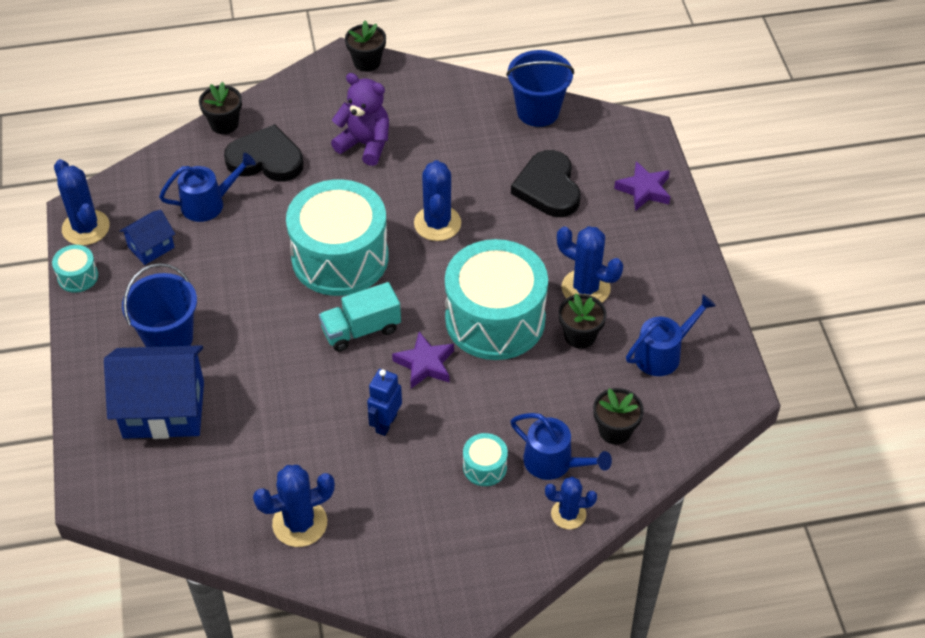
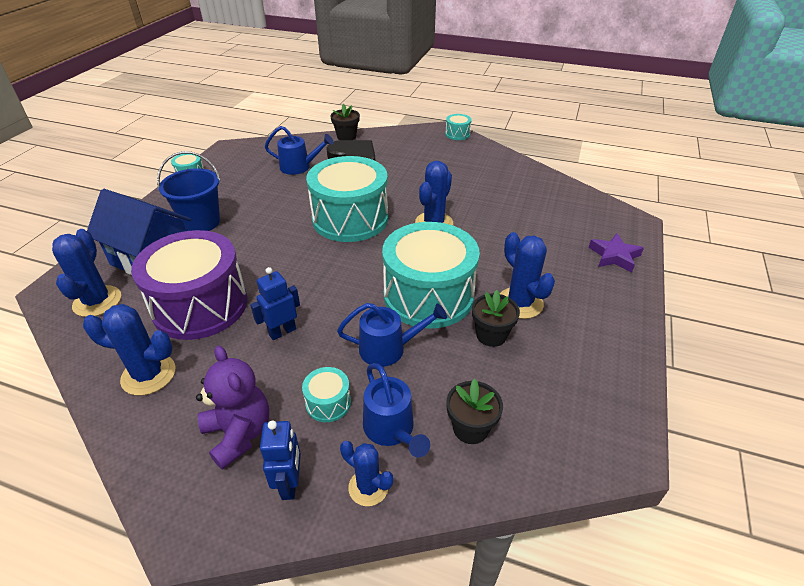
camera: 30 degrees right, 10 degrees down
blue cactus [54,159,110,245] -> blue cactus moved to [52,229,121,317]
blue house [120,210,175,265] -> none
turquoise truck [319,282,401,352] -> none
purple teddy bear [331,73,389,166] -> purple teddy bear moved to [196,346,269,470]
black flower pot [345,20,386,72] -> turquoise drum [445,114,472,140]
purple star [392,331,454,388] -> none
blue bucket [506,50,574,127] -> none
black heart [511,150,580,217] -> none
blue watering can [626,294,716,376] -> blue watering can moved to [337,303,447,367]
none -> purple drum [131,230,248,340]
none -> blue robot [260,420,301,500]

